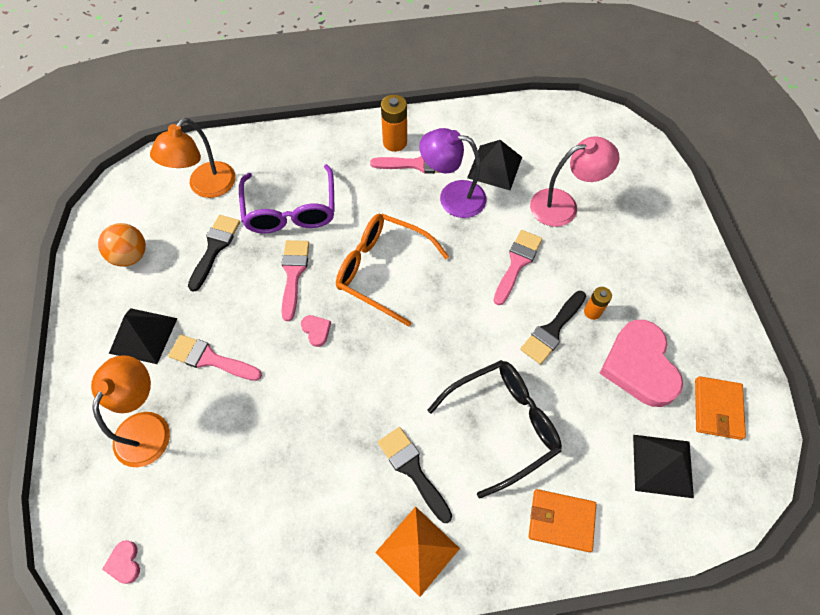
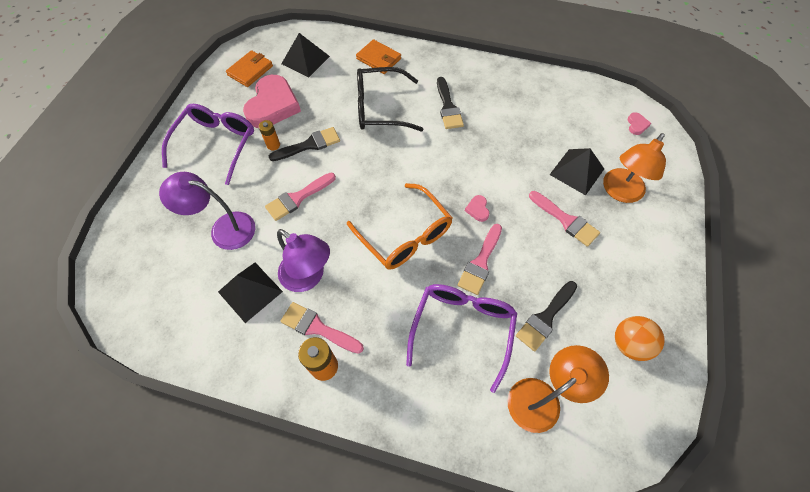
camera: 155 degrees left, 0 degrees up
black pyramid [109,308,178,364] -> black pyramid moved to [550,148,604,195]
orange pyramid [375,507,460,597] -> none
pink lamp [530,136,619,227] -> purple lamp [159,172,255,250]
none -> purple glasses [162,104,254,185]

